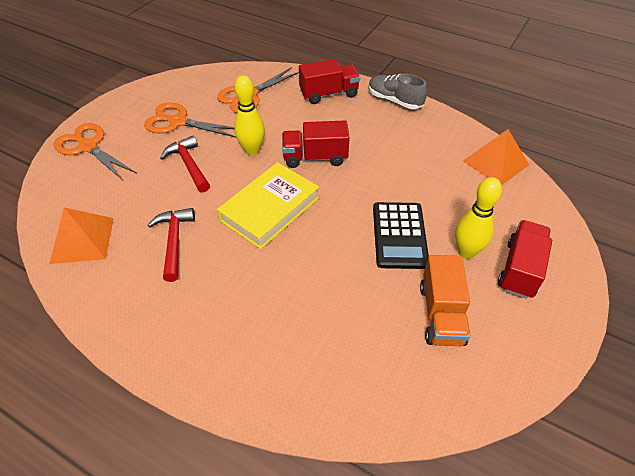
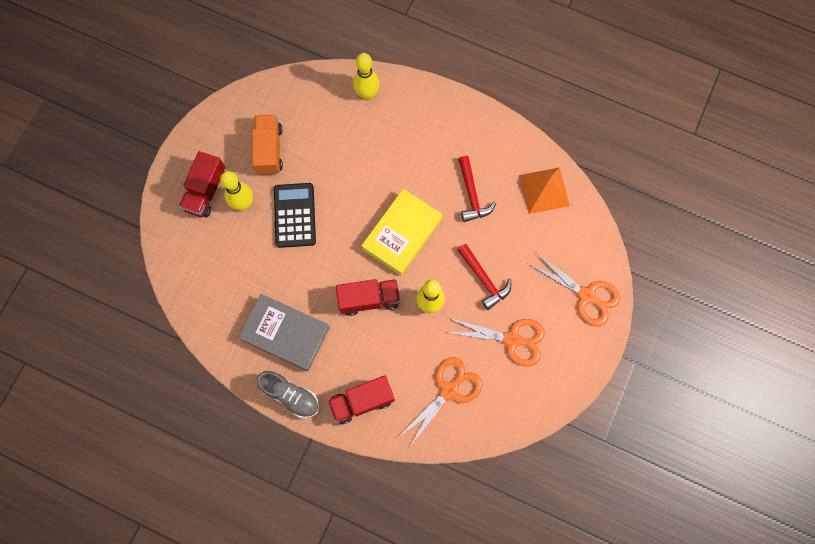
camera: 175 degrees right, 25 degrees up
orange pyramid [463,129,529,186] -> none
none -> grey book [239,294,330,371]
none -> yellow bowling pin [353,53,379,100]

